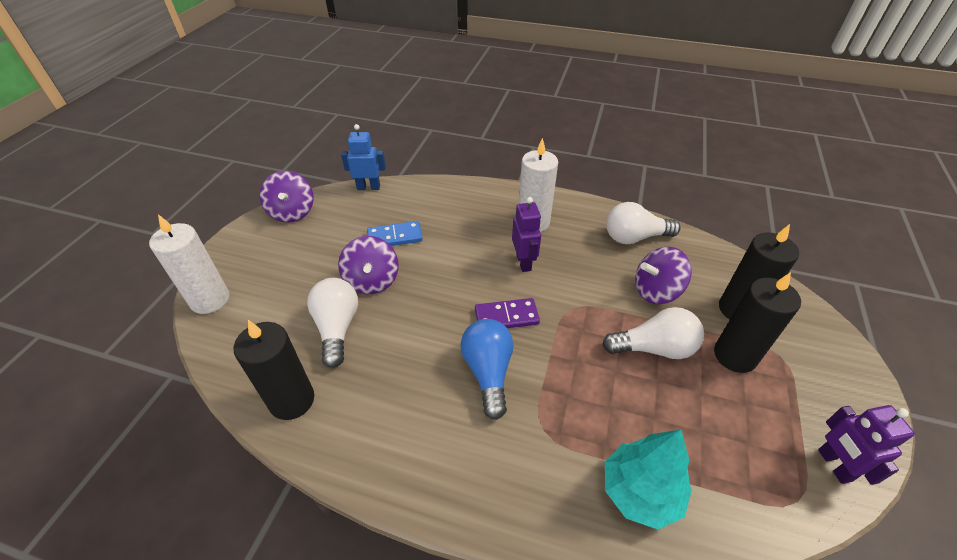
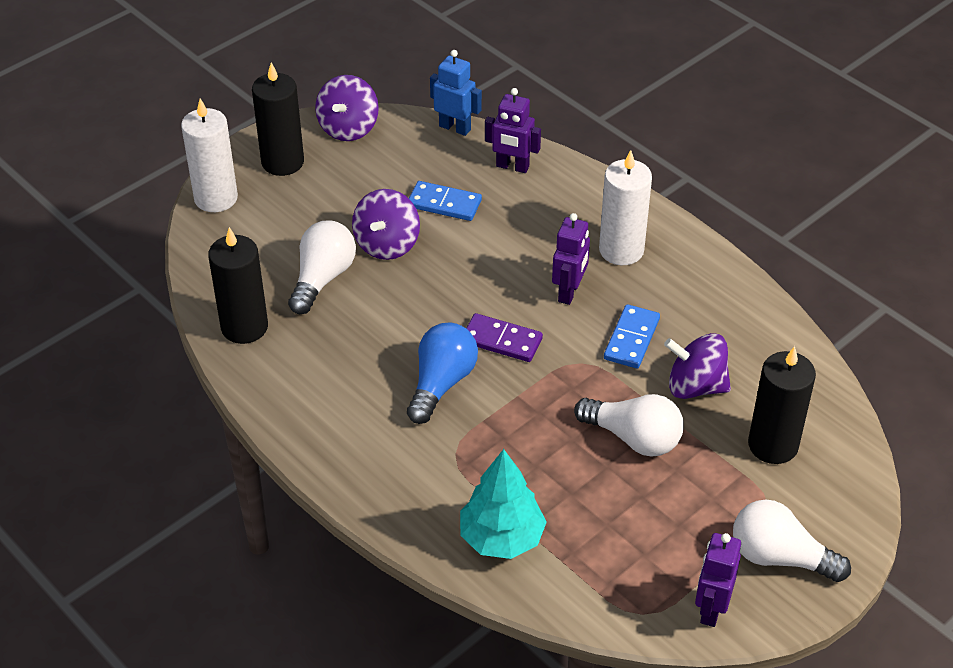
camera: 30 degrees right, 0 degrees up
white light bulb [606,202,681,244] -> white light bulb moved to [733,499,851,582]
black candle [714,272,801,373] -> black candle moved to [252,62,304,176]
none -> purple robot [485,88,541,173]
none -> blue domino [604,304,660,368]

